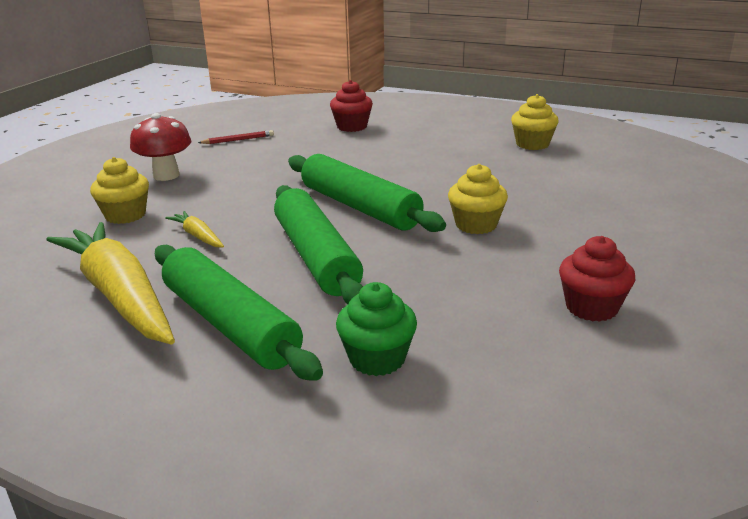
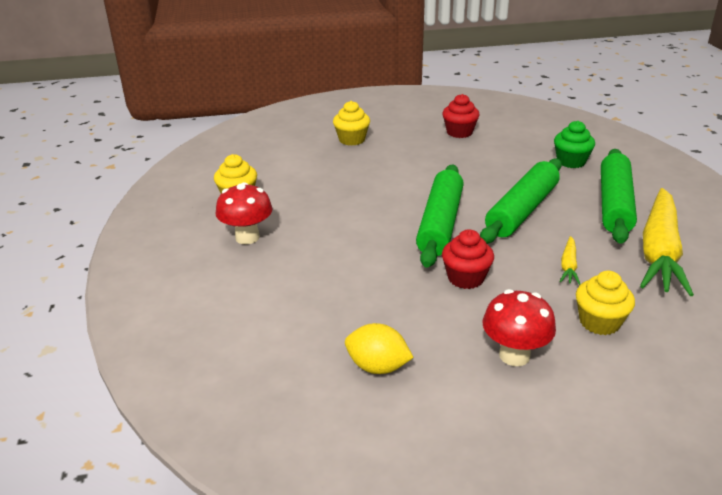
camera: 125 degrees left, 5 degrees up
red pencil [198,130,274,144] -> yellow lemon [345,323,414,374]
red cupcake [330,80,373,132] -> red cupcake moved to [442,229,494,289]
yellow cupcake [448,164,508,234] -> yellow cupcake moved to [333,101,370,145]
none -> red mushroom [216,182,273,244]

